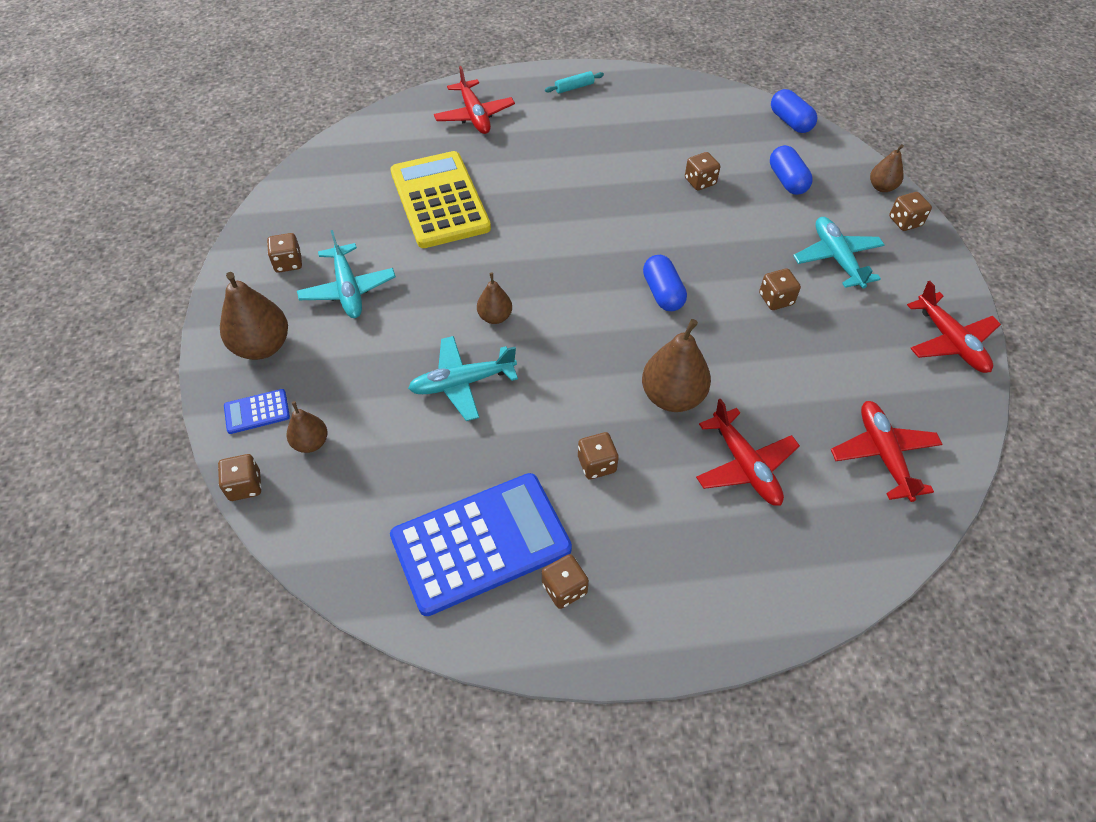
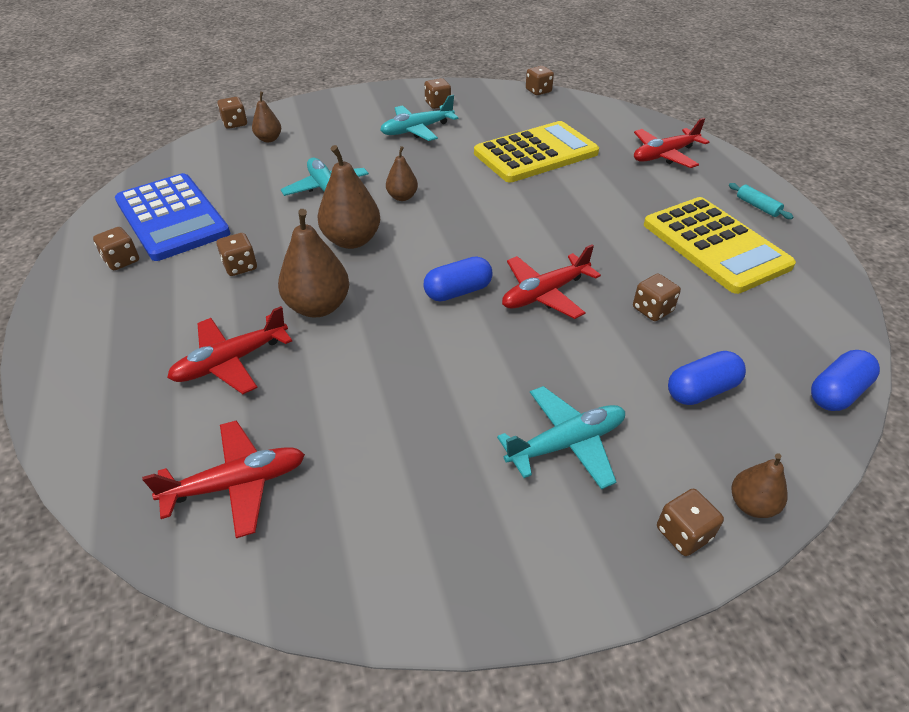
camera: 80 degrees right, 10 degrees down
brown pear [220,272,288,360] -> brown pear moved to [318,145,380,249]
blue calculator [224,389,290,434] -> none
brown dice [759,268,801,310] -> brown dice moved to [526,66,554,95]
red plane [907,281,1001,373] -> red plane moved to [502,244,601,319]
none -> yellow calculator [644,197,796,294]

